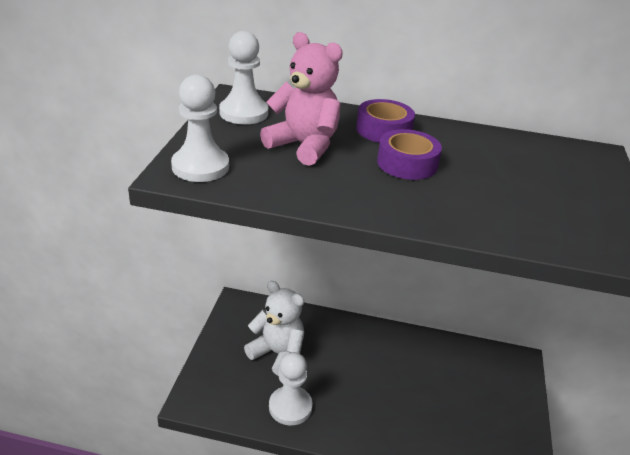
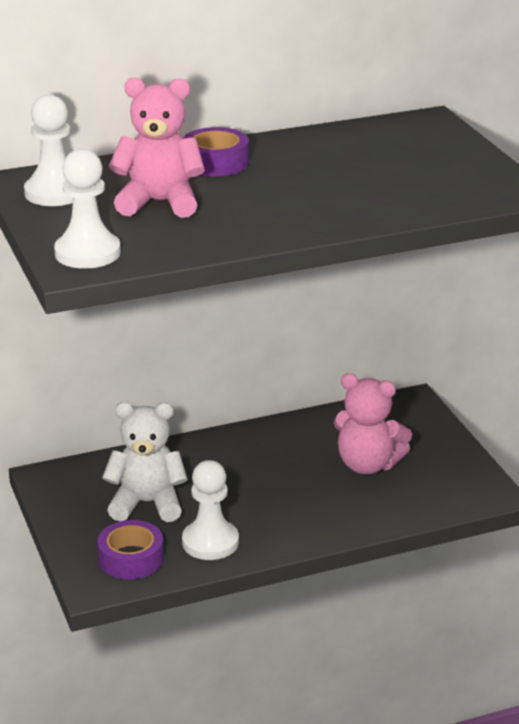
camera: 30 degrees left, 5 degrees down
purple tape [377,129,442,180] -> purple tape moved to [97,520,164,579]
none -> pink teddy bear [334,373,412,474]

